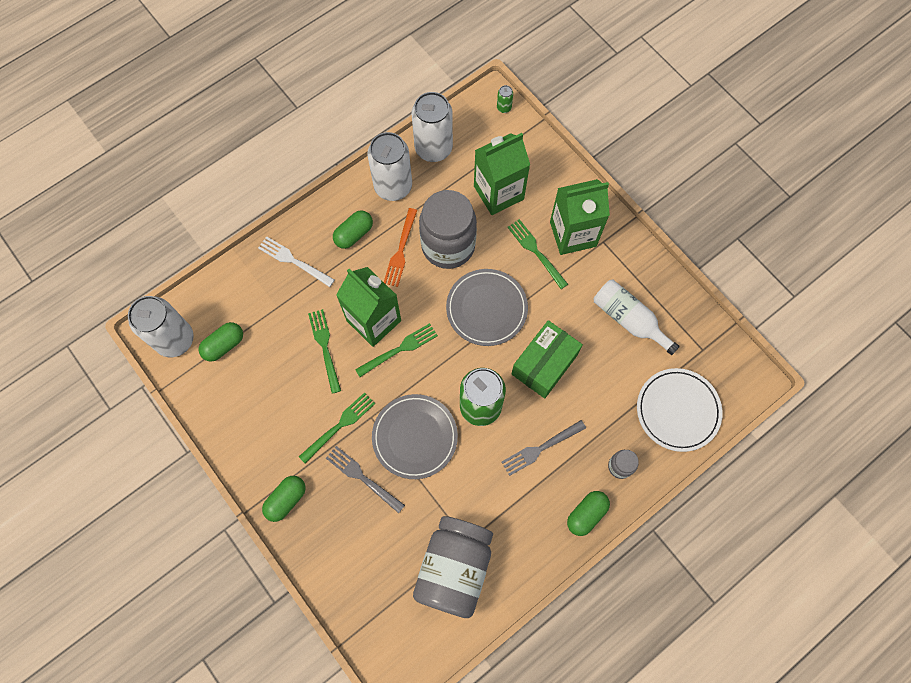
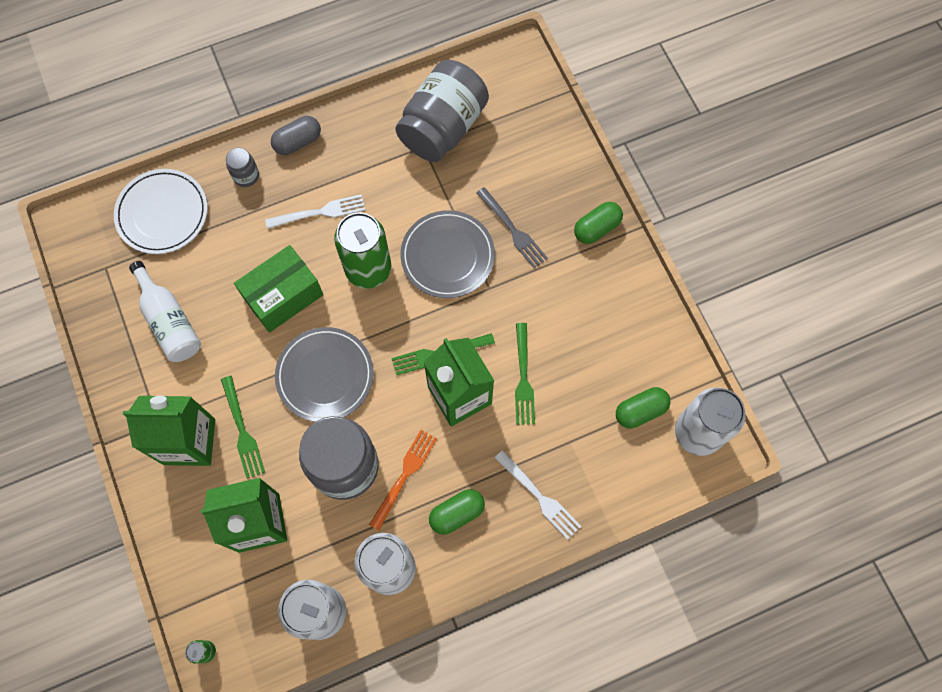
camera: 165 degrees left, 0 degrees up
green fork [299,392,375,463] -> none
grey fork [502,420,586,476] -> white fork [265,194,365,229]
green capsule [567,491,610,536] -> grey capsule [271,116,321,155]

